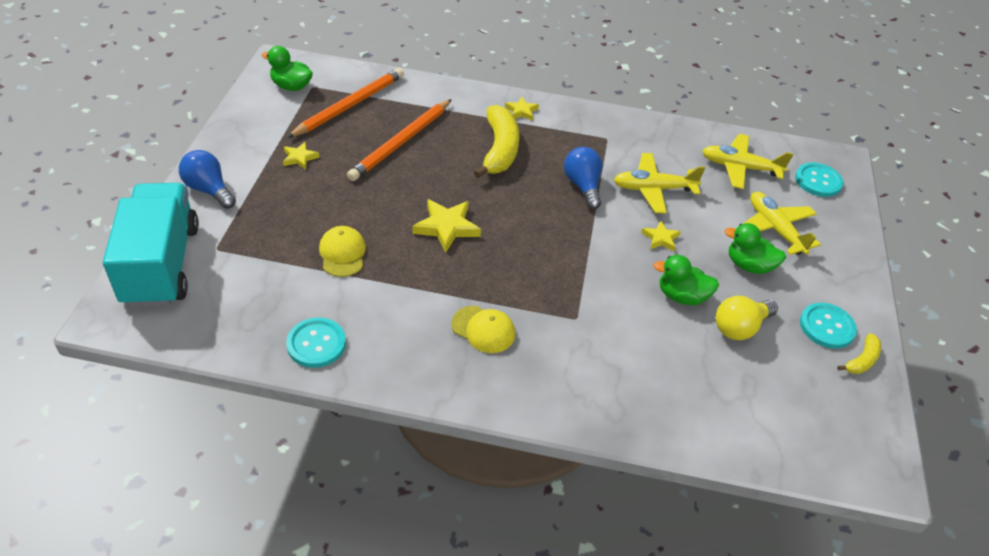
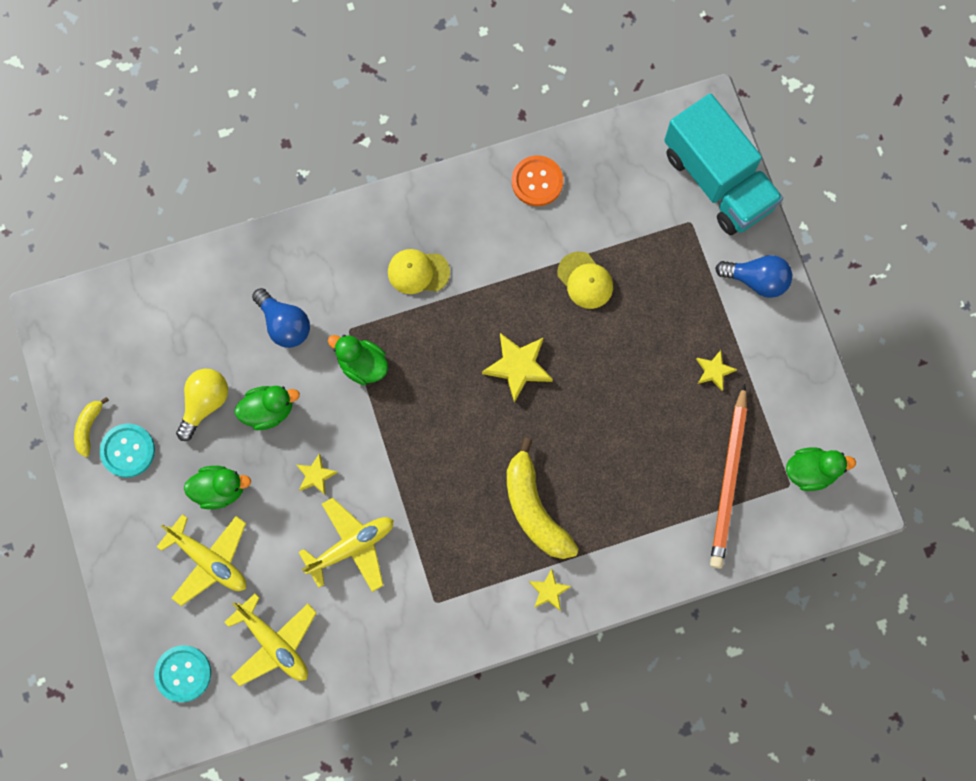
camera: 155 degrees right, 30 degrees up
turquoise button [286,318,346,368] -> orange button [512,155,563,206]
orange pencil [347,99,452,181] -> none
blue light bulb [564,147,602,209] -> blue light bulb moved to [252,288,310,348]
yellow plane [702,134,793,189] -> yellow plane turned 60 degrees clockwise [224,593,317,686]
none -> green duck [328,335,388,385]

